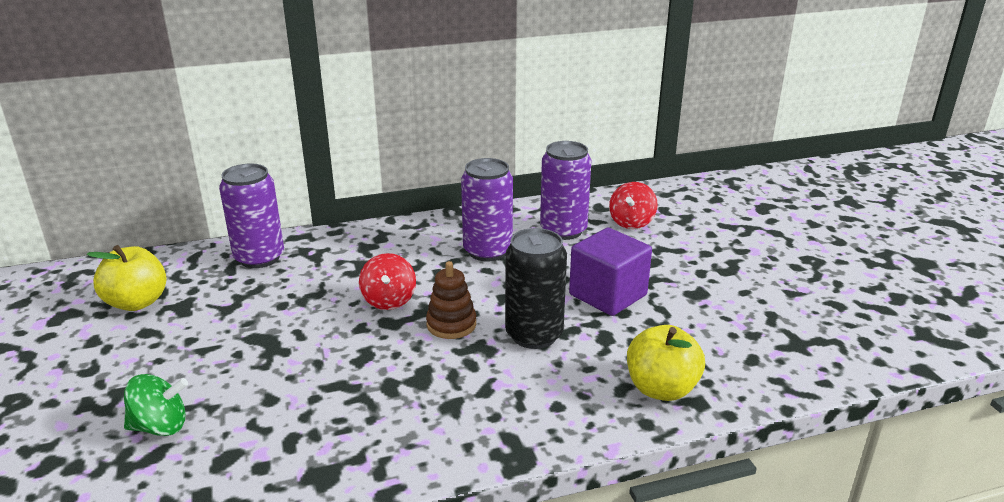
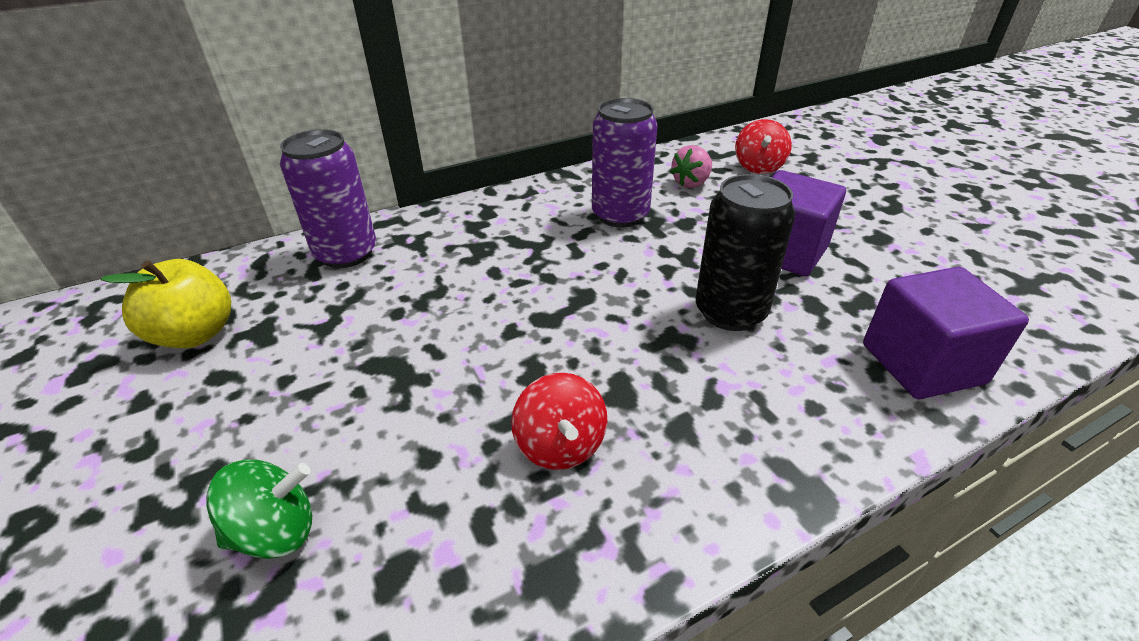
camera: 10 degrees left, 10 degrees up
red spinning top [359,253,416,310] -> red spinning top moved to [511,373,607,470]
brown stacking toy [426,261,476,339] -> none
purple can [540,141,592,240] -> pink strawberry [670,145,712,188]
yellow apple [627,325,705,401] -> purple cube [863,267,1029,399]

